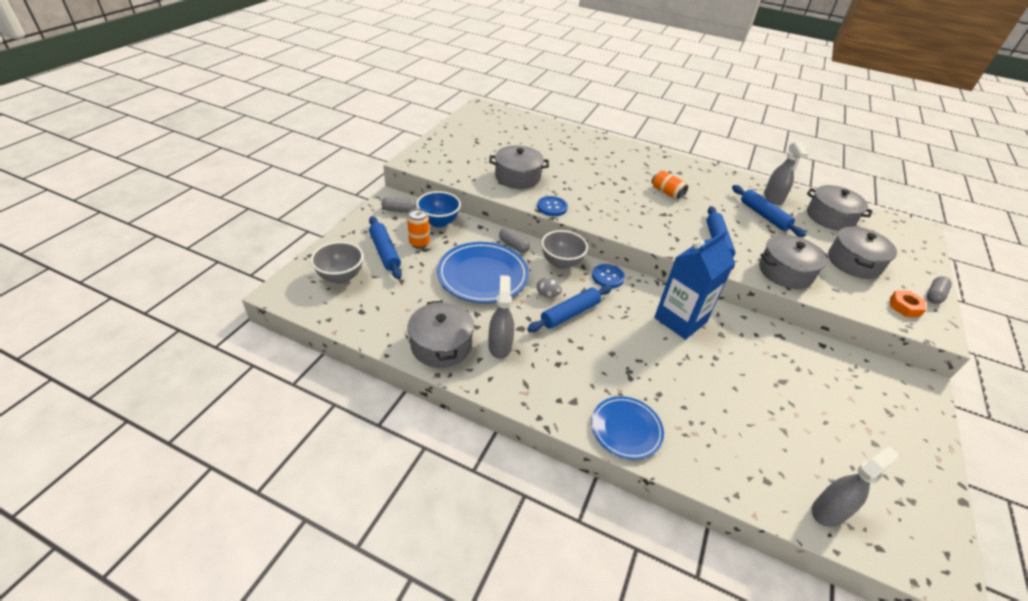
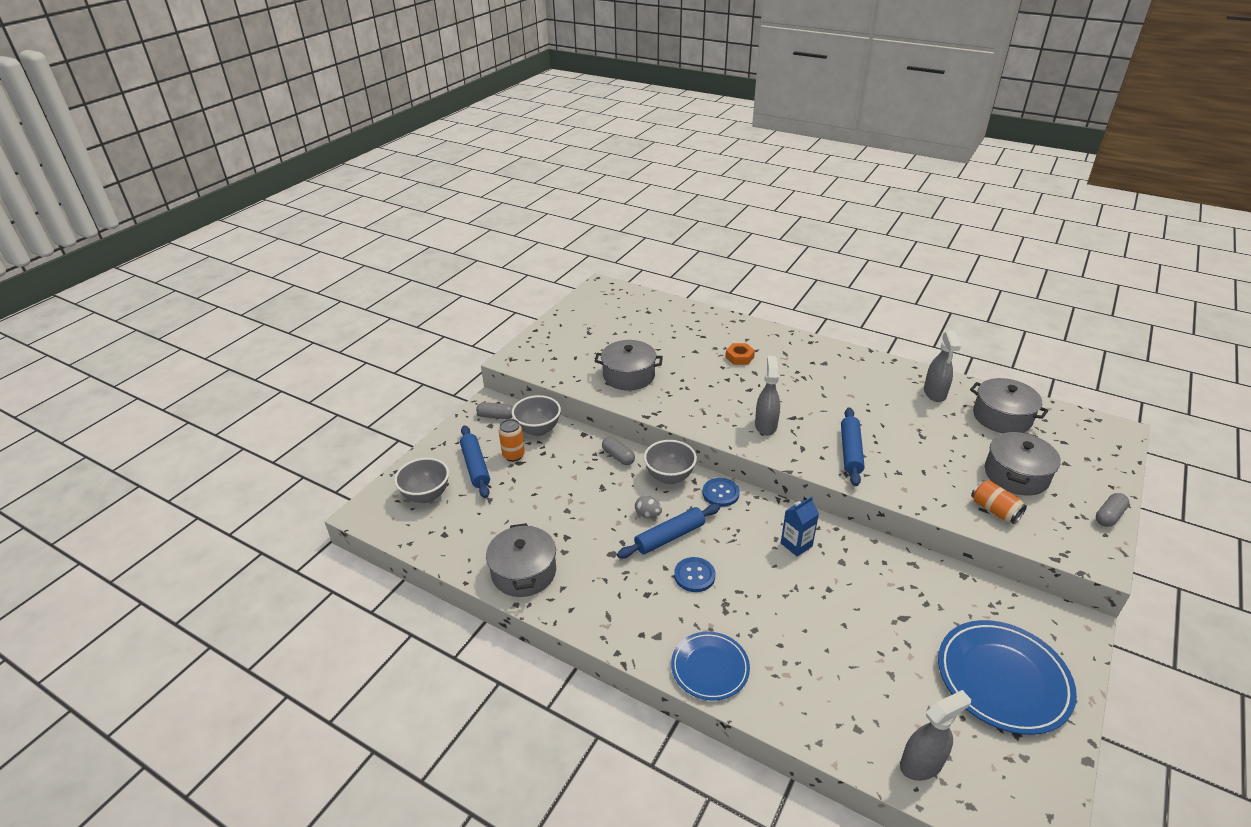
camera: 10 degrees right, 5 degrees down
blue bowl [416,191,461,228] -> grey bowl [512,395,561,436]
blue plate [437,242,529,303] -> blue plate moved to [938,620,1077,735]
grey spray bottle [488,275,514,359] -> grey spray bottle moved to [755,356,780,436]
blue button [537,196,568,216] -> blue button moved to [674,557,715,592]
orange can [652,170,688,199] -> orange can moved to [971,480,1027,524]
blue carton [654,230,735,340] -> blue carton [781,496,819,556], size x0.52
blue rolling pin [732,185,806,237] -> none
grey pot [759,235,828,289] -> none
orange nut [890,290,926,317] -> orange nut moved to [725,343,755,365]

